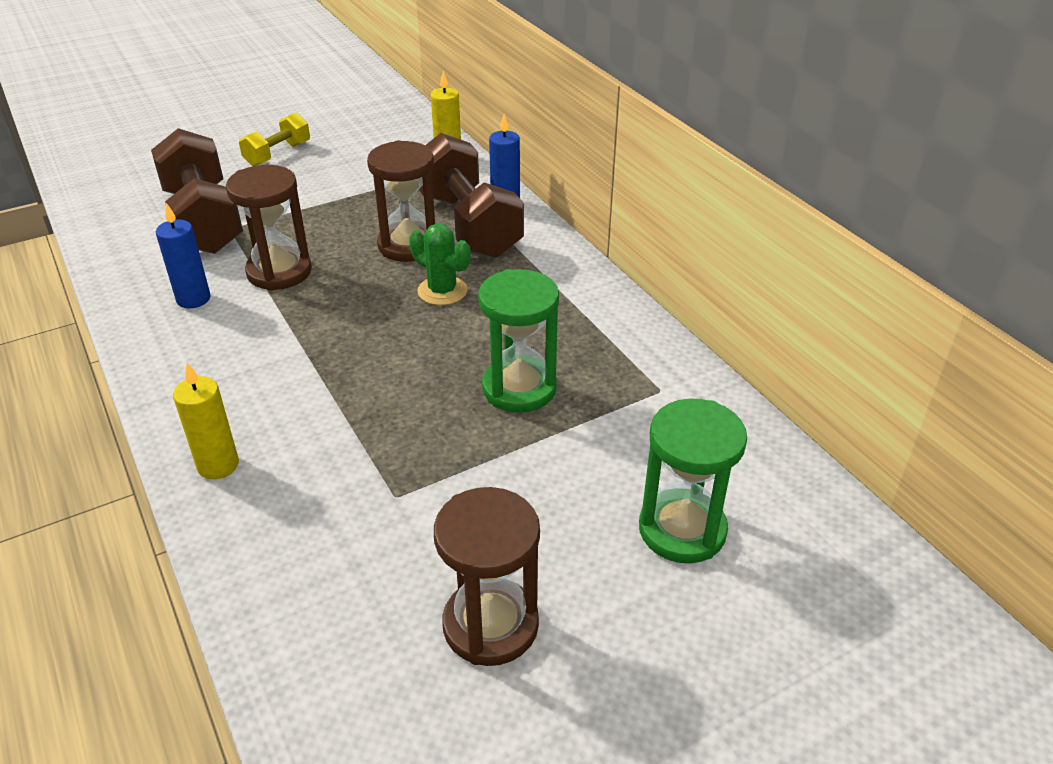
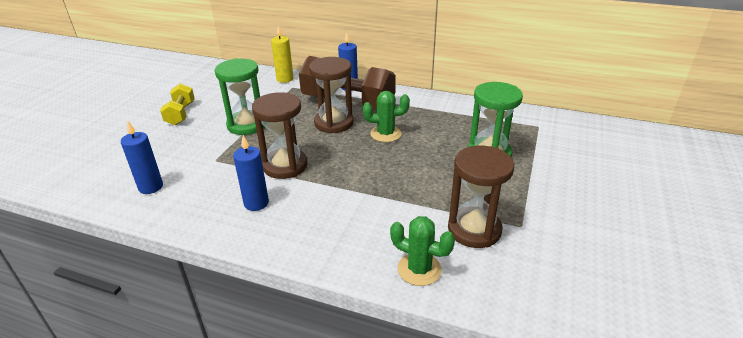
camera: 40 degrees left, 5 degrees down
brown dumbbell [151,128,243,254] -> none
yellow candle [173,363,239,479] -> green cactus [390,216,455,286]
brown hourglass [434,487,540,666] -> brown hourglass moved to [448,145,514,248]
green hourglass [639,399,747,563] -> green hourglass moved to [215,58,265,135]
none -> blue candle [121,120,163,194]

